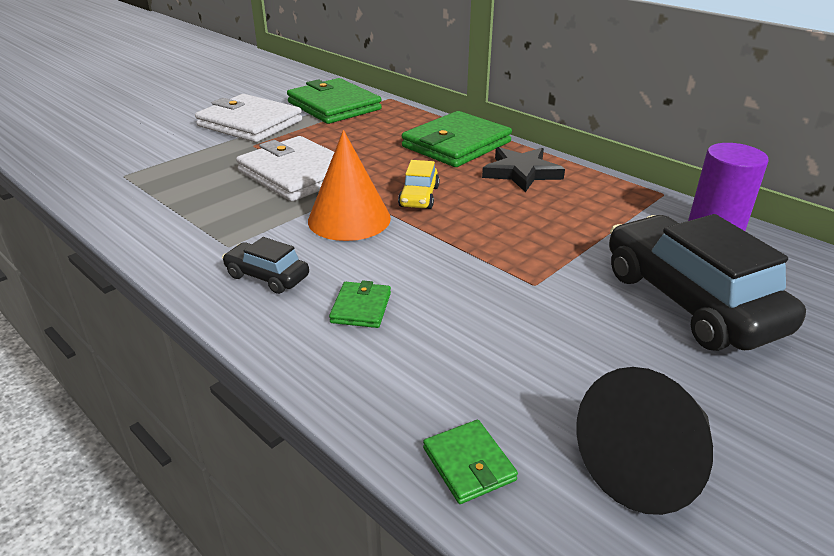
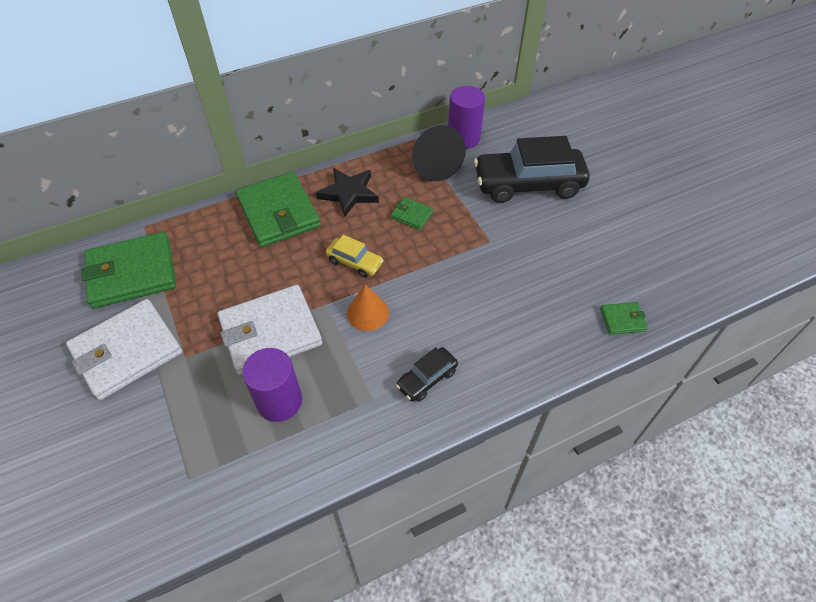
camera: 70 degrees left, 20 degrees up
orange cone [308,130,391,241] -> orange cone [347,284,389,331], size x0.65
green wallet [329,280,391,328] -> green wallet moved to [391,197,433,230]
black cone [576,367,713,515] -> black cone moved to [412,125,466,181]
none -> purple cylinder [242,348,302,422]

